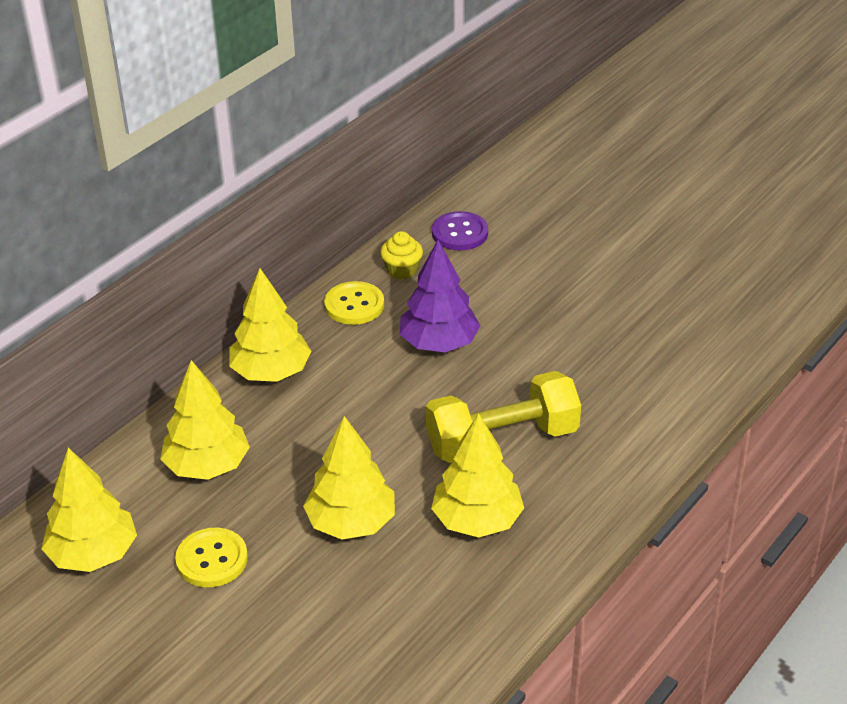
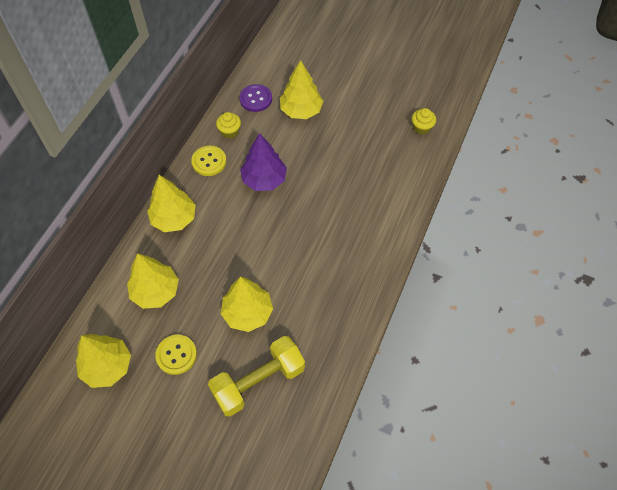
camera: 15 degrees left, 20 degrees up
yellow dumbbell [426,371,581,463] -> yellow dumbbell moved to [208,336,305,417]
yellow tree [431,414,524,537] -> yellow tree moved to [280,60,323,119]
none -> yellow cupcake [412,108,436,134]

